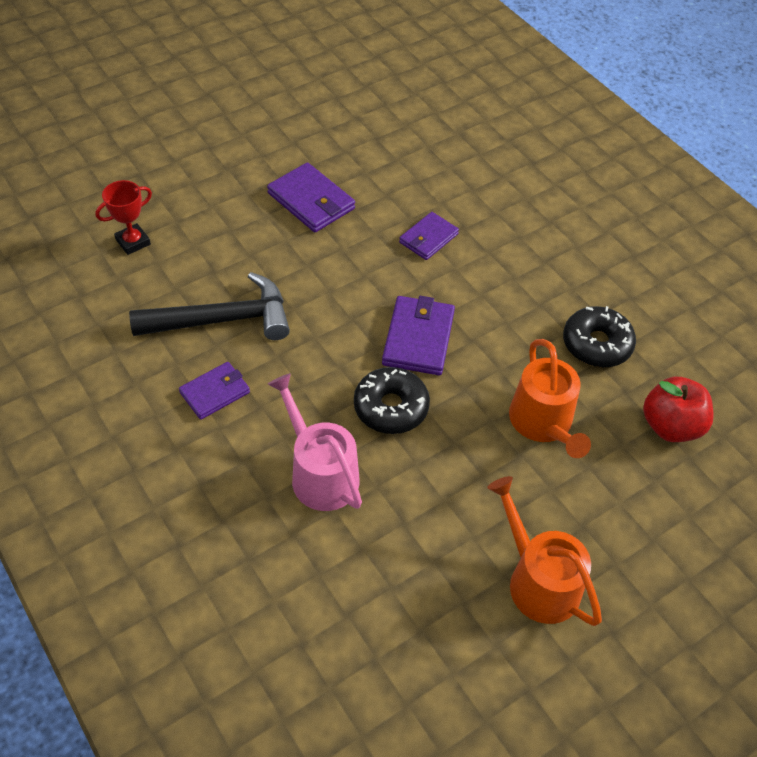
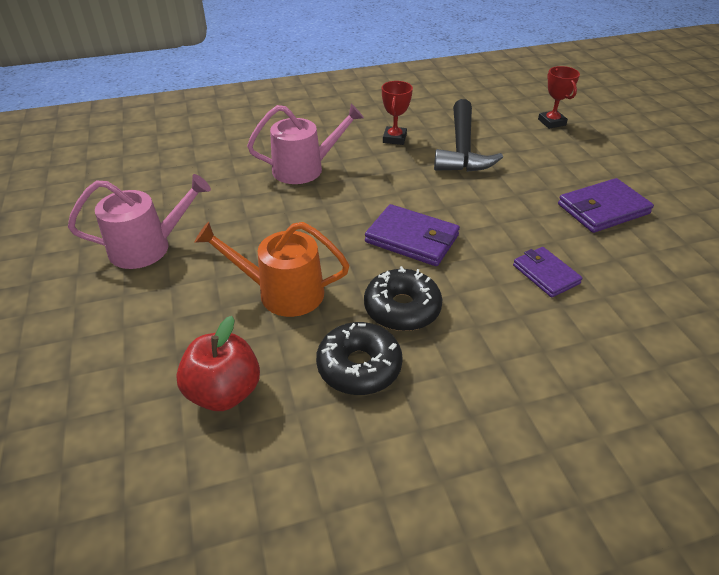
camera: 110 degrees right, 10 degrees down
purple wallet [179,362,250,420] -> red trophy [382,81,413,145]
black donut [354,367,430,434] -> black donut moved to [364,266,442,331]
orange watering can [487,476,602,626] -> pink watering can [68,174,211,269]

